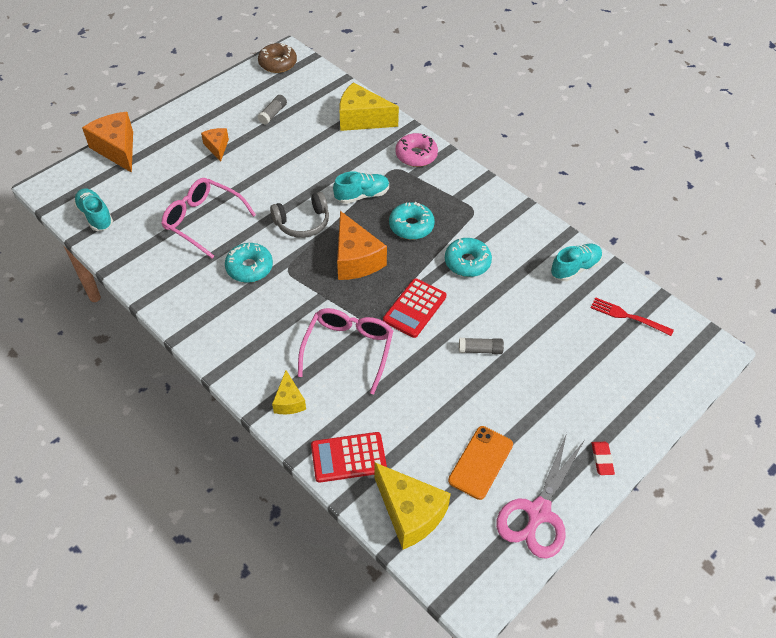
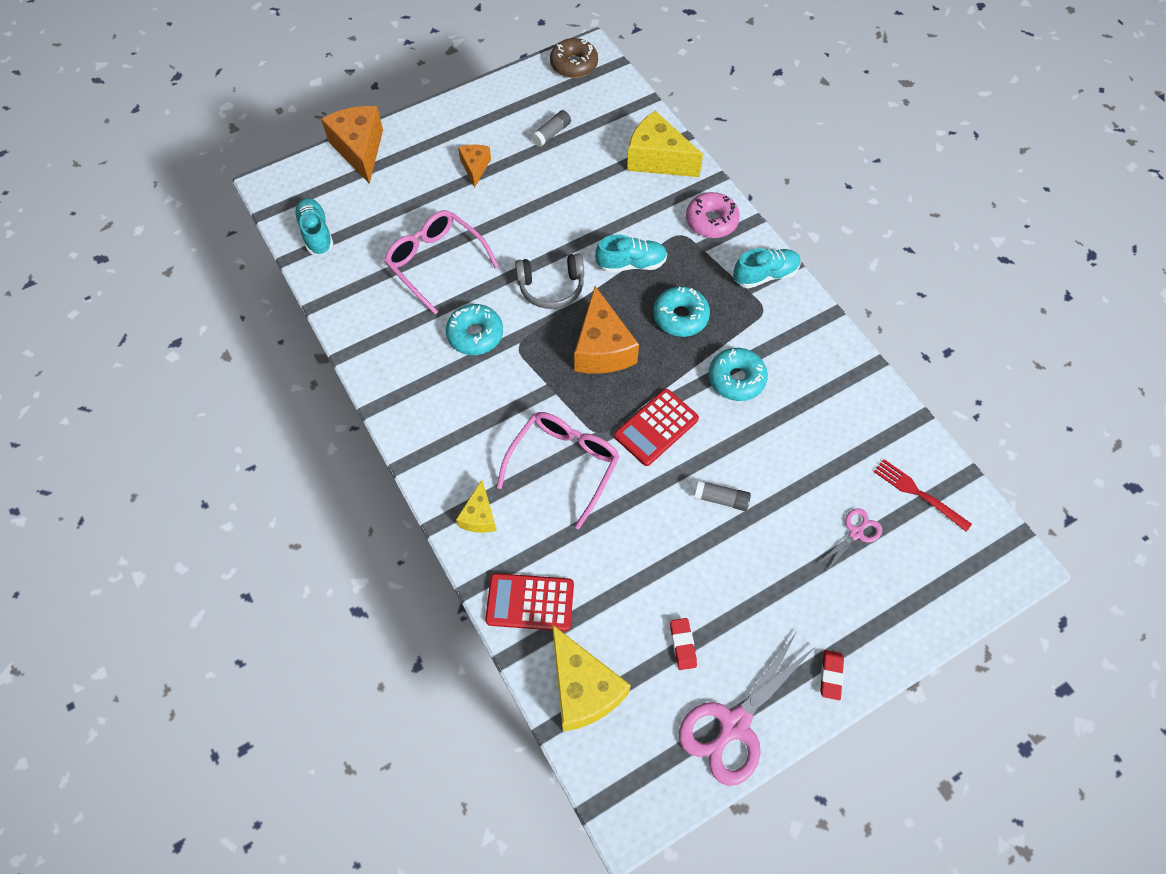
camera: 15 degrees right, 10 degrees up
orange phone [448,426,513,500] -> red eraser [670,618,697,670]
turquoise shoe [551,244,602,281] -> turquoise shoe moved to [733,248,801,289]
none -> pink scissors [818,508,882,572]

